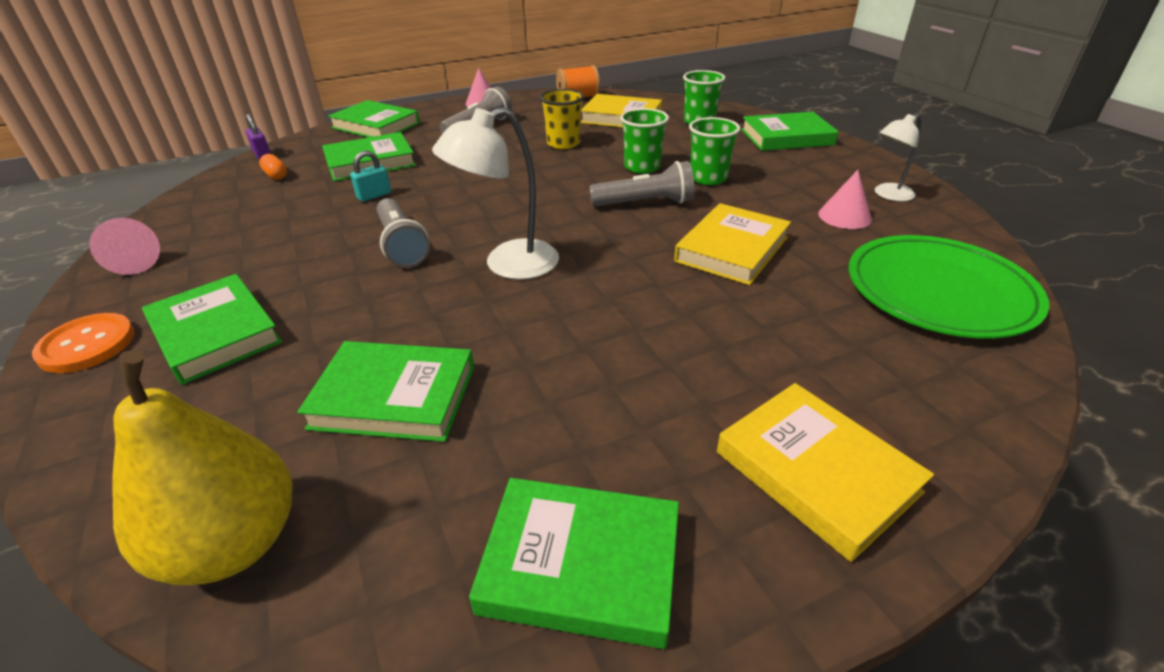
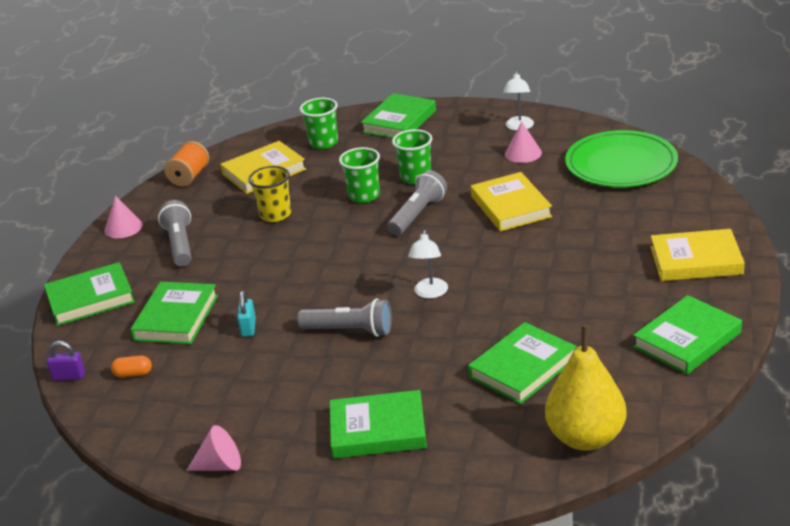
camera: 50 degrees left, 5 degrees down
orange button [32,313,135,373] -> none
white lamp [432,107,559,280] -> white lamp [408,230,448,298], size x0.61

